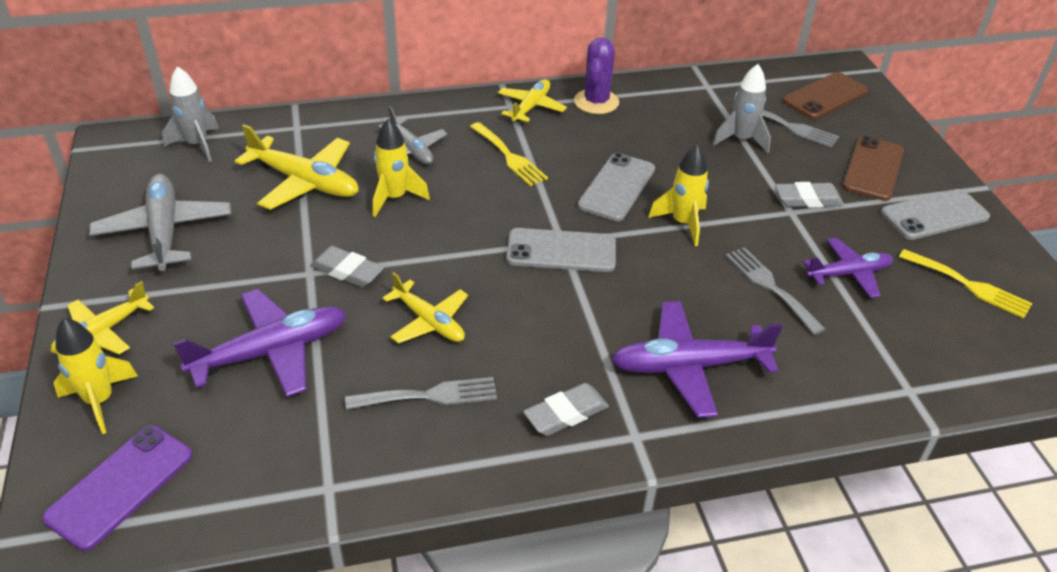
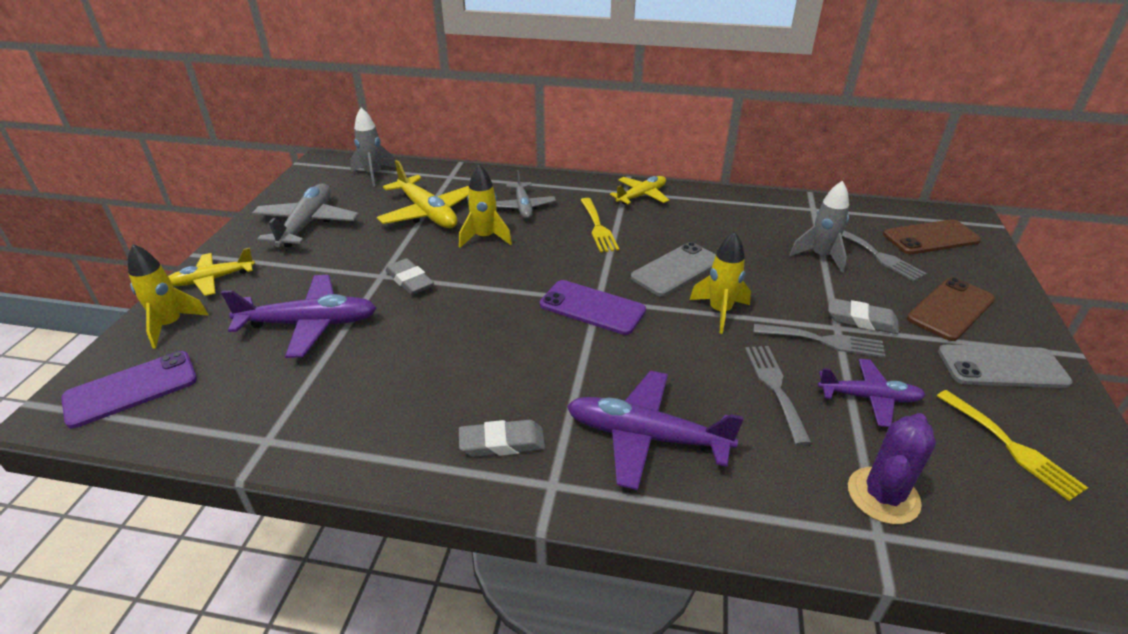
camera: 25 degrees right, 5 degrees down
grey fork [345,377,497,410] -> grey fork moved to [753,324,885,358]
yellow plane [382,272,468,344] -> none
grey phone [506,228,616,272] -> purple phone [540,280,646,335]
purple cactus [574,38,619,114] -> purple cactus moved to [848,413,936,524]

